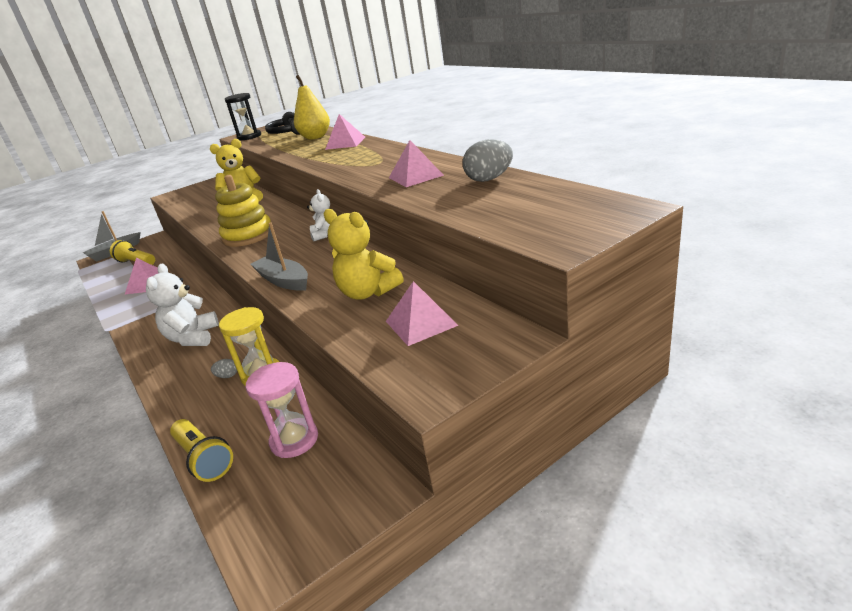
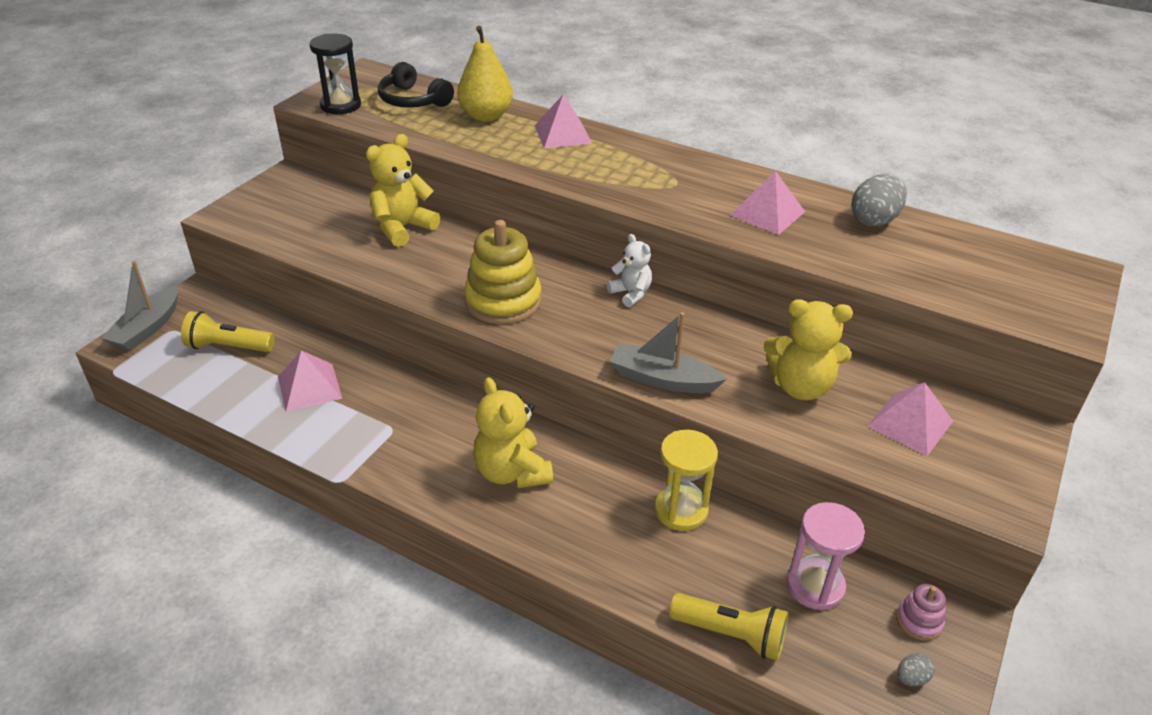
camera: 30 degrees left, 10 degrees up
white teddy bear [146,263,219,346] -> yellow teddy bear [473,377,553,488]
grey egg [211,359,237,378] -> grey egg moved to [897,653,934,686]
none -> pink stacking toy [896,584,946,640]

